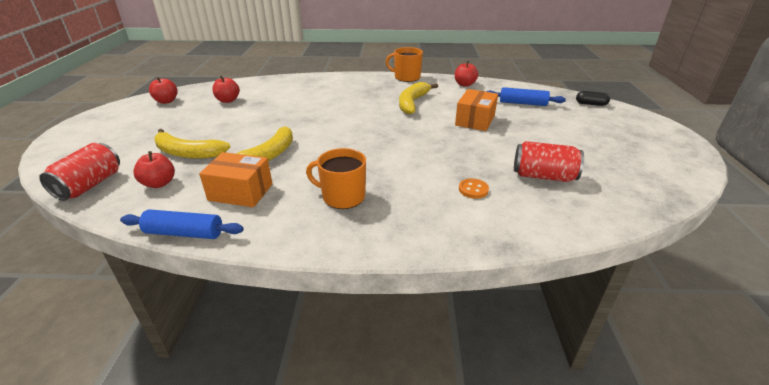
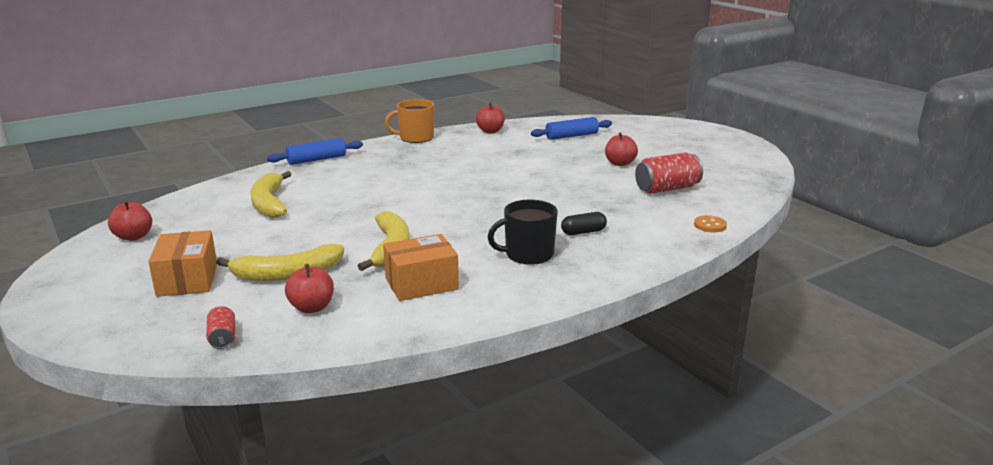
camera: 35 degrees left, 10 degrees down
red can [39,143,120,201] -> red can [206,306,235,349], size x0.53
blue rolling pin [120,210,244,239] -> blue rolling pin moved to [267,138,363,165]
red apple [212,76,240,103] -> red apple moved to [605,132,638,166]
orange mug [306,148,366,209] -> black mug [488,200,558,265]
yellow banana [399,82,438,114] -> yellow banana moved to [250,171,292,218]
orange box [455,89,498,131] -> orange box moved to [148,230,217,297]
orange button [459,178,489,199] -> orange button moved to [694,215,727,232]
black capsule [576,91,610,106] -> black capsule moved to [561,212,607,235]

